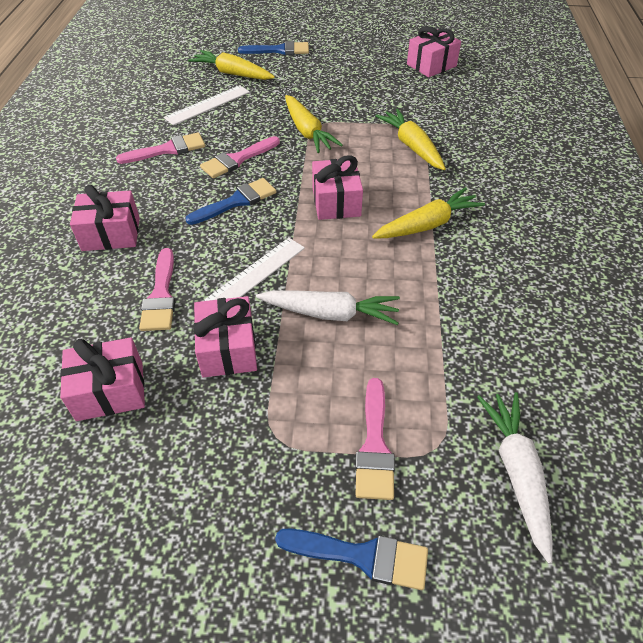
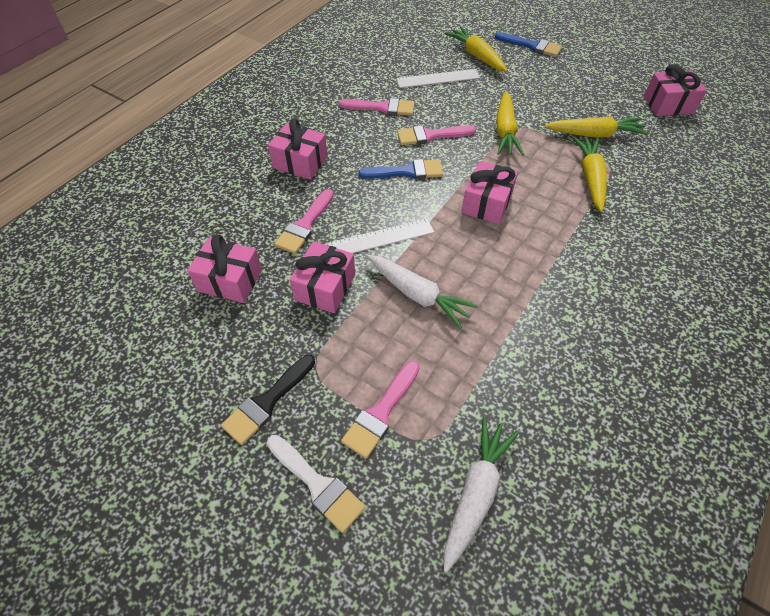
camera: 30 degrees right, 5 degrees up
blue brush [275,528,428,590] -> white brush [267,435,365,533]
yellow carrot [372,187,485,238] -> yellow carrot moved to [545,117,648,137]
none -> black brush [221,355,315,445]

